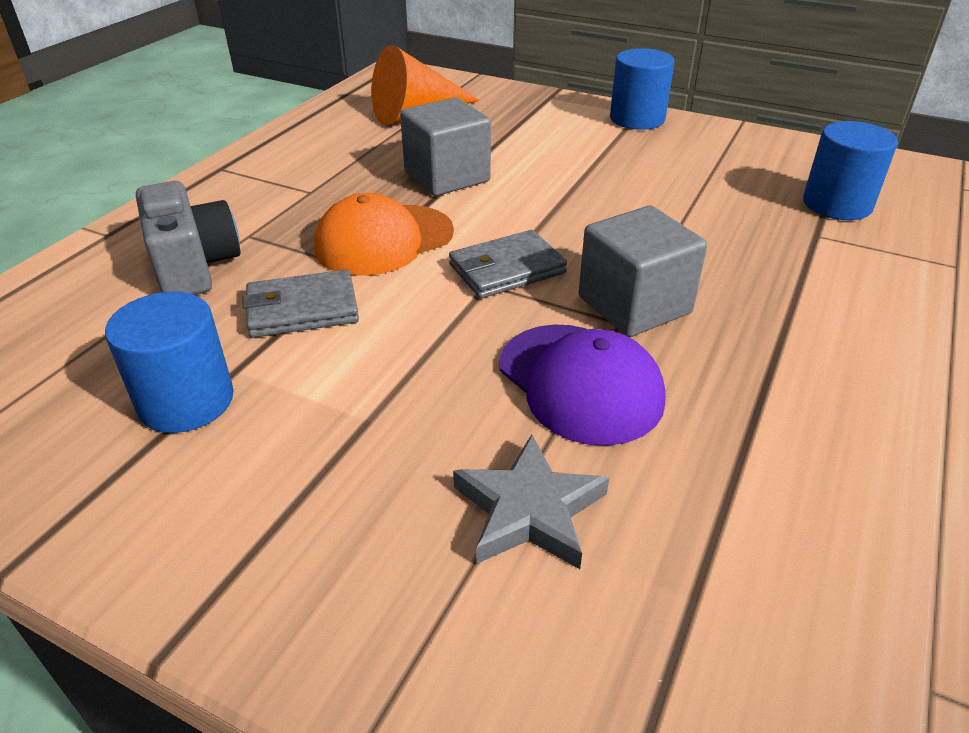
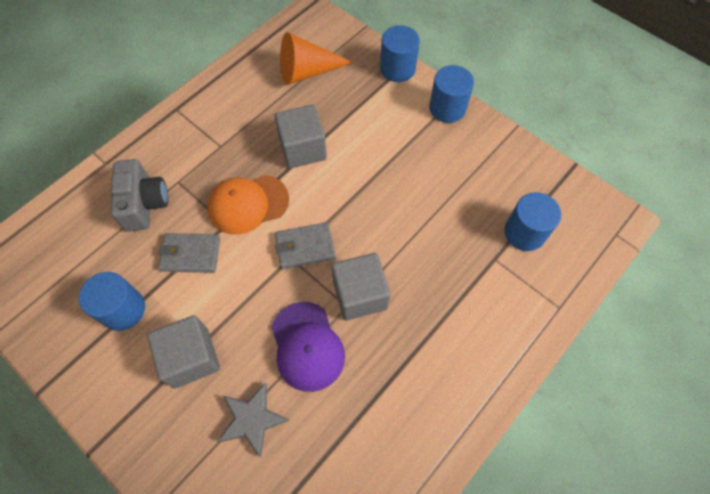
camera: 15 degrees right, 25 degrees up
none -> grey cube [147,315,220,388]
none -> blue cylinder [380,25,420,82]

